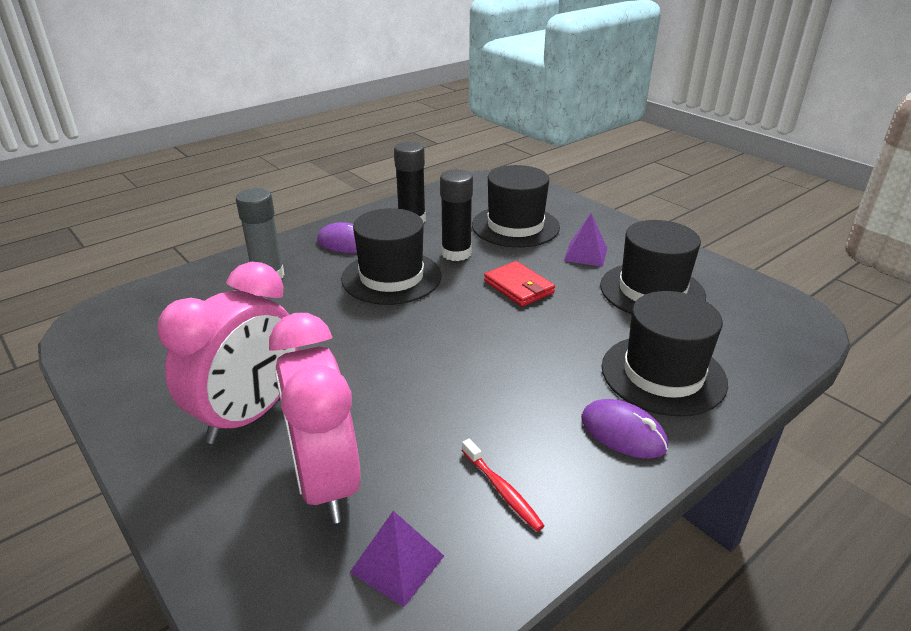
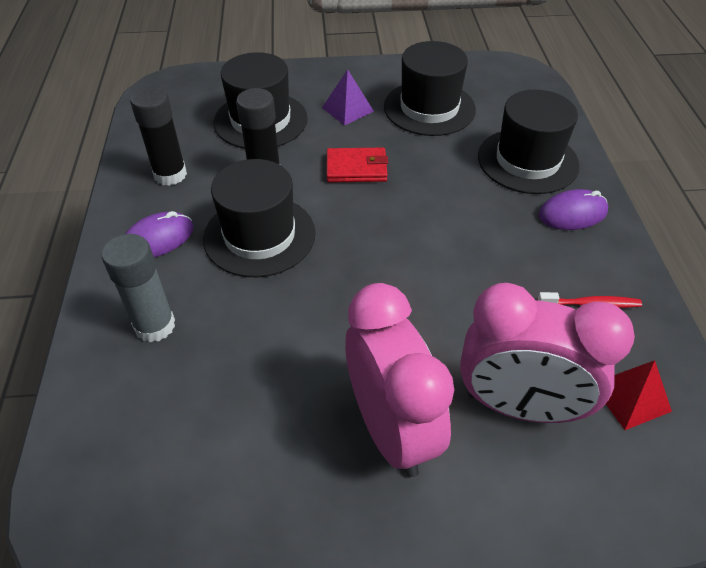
camera: 55 degrees left, 15 degrees up
purple pyramid [350,511,444,607] -> red pyramid [606,360,672,430]

